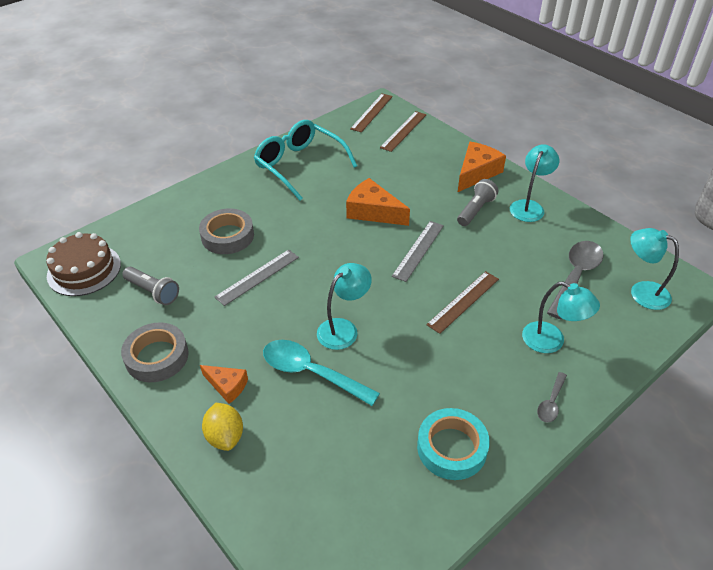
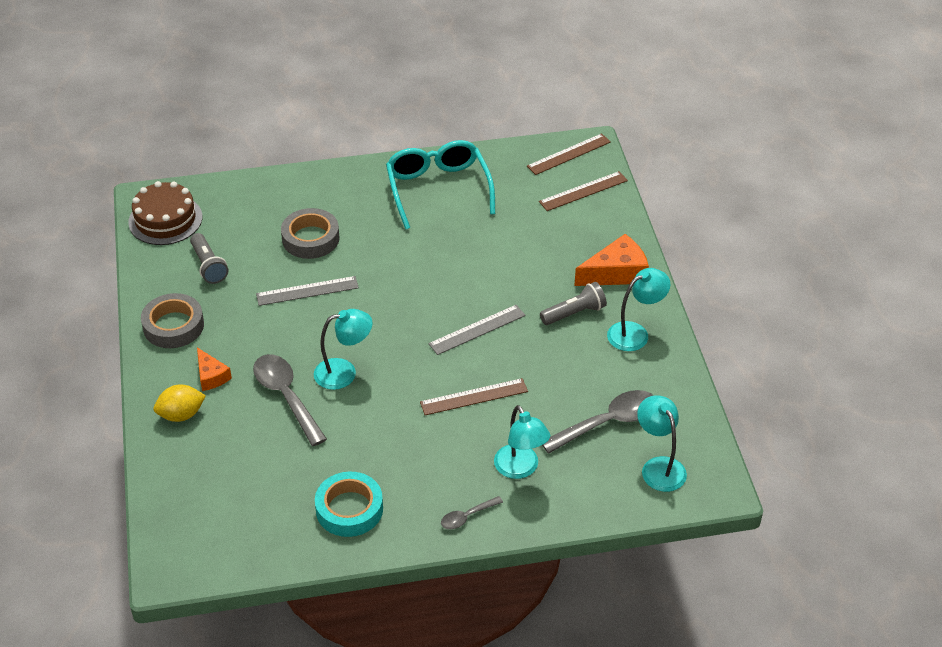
camera: 30 degrees right, 0 degrees up
yellow lemon [202,403,243,451] -> yellow lemon turned 60 degrees clockwise [154,385,206,422]
turquoise spoon [263,340,380,406] -> grey spoon [253,354,327,446]
orange cheese [346,178,410,226] -> none

